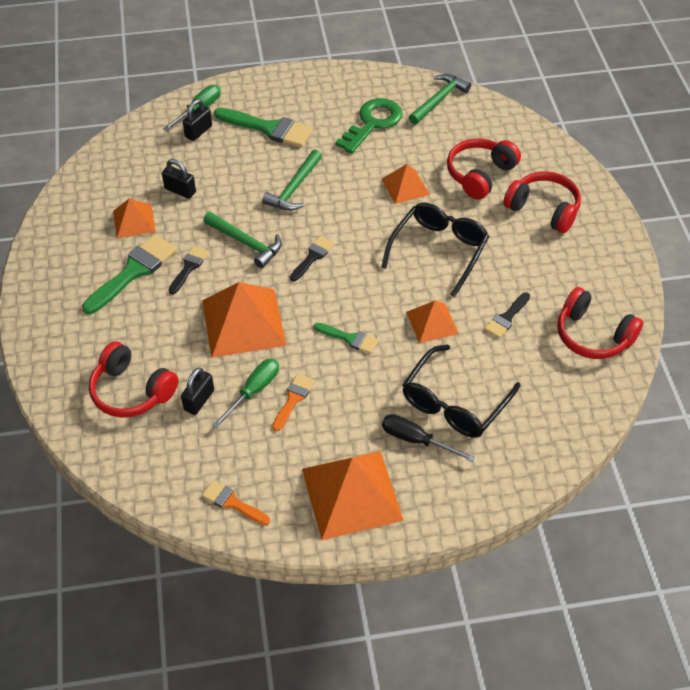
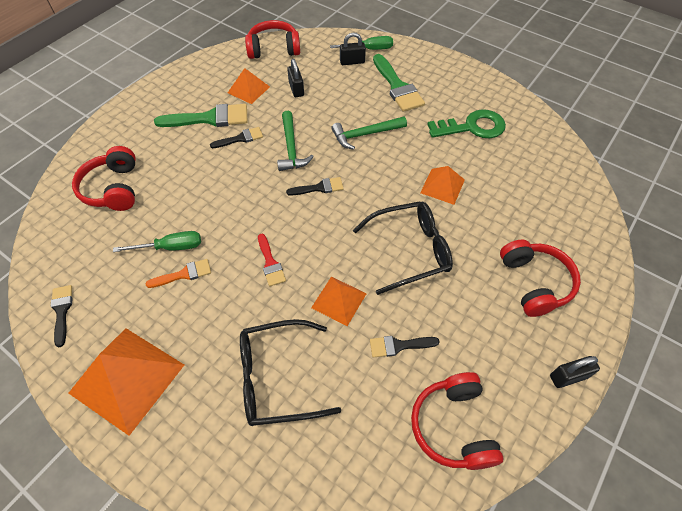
camera: 45 degrees right, 5 degrees up
black padlock [181,368,214,415] -> black padlock moved to [550,356,600,388]
orange pyramid [202,282,286,358] -> none
orange brush [202,480,270,525] -> black brush [51,285,72,347]
green brush [314,323,379,354] -> red brush [258,234,286,286]
black screwdriver [382,414,476,462] -> none
green hammer [409,74,471,125] -> none
red headphones [447,138,521,200] -> red headphones moved to [245,20,300,59]

